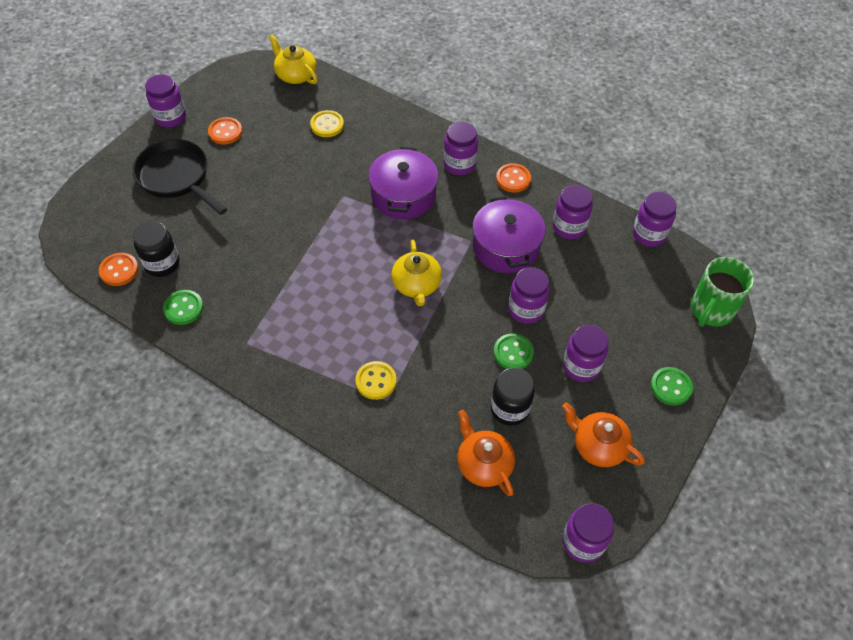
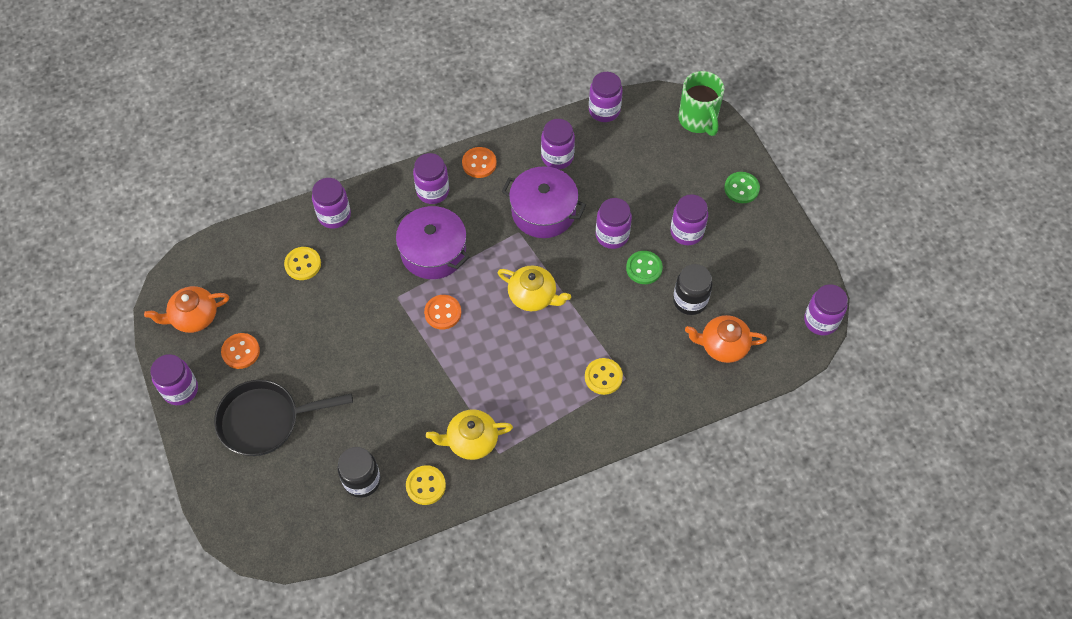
camera: 55 degrees left, 5 degrees up
orange button [99,253,139,286] -> orange button moved to [424,295,461,330]
green button [163,290,203,325] -> yellow button [406,465,446,505]
yellow teapot [269,34,317,84] -> yellow teapot moved to [426,409,513,460]
orange teapot [562,402,645,467] -> orange teapot moved to [144,286,229,333]
none -> purple jar [312,178,351,229]

